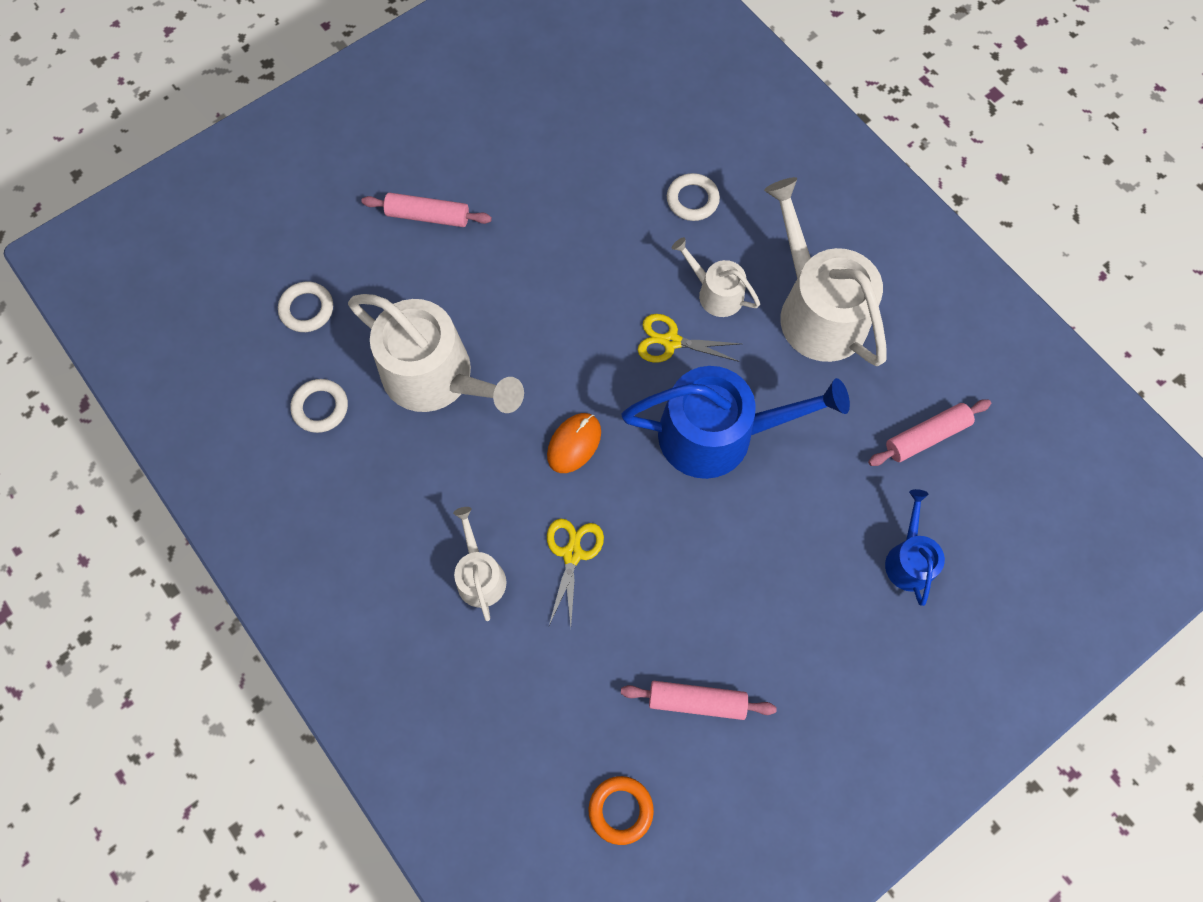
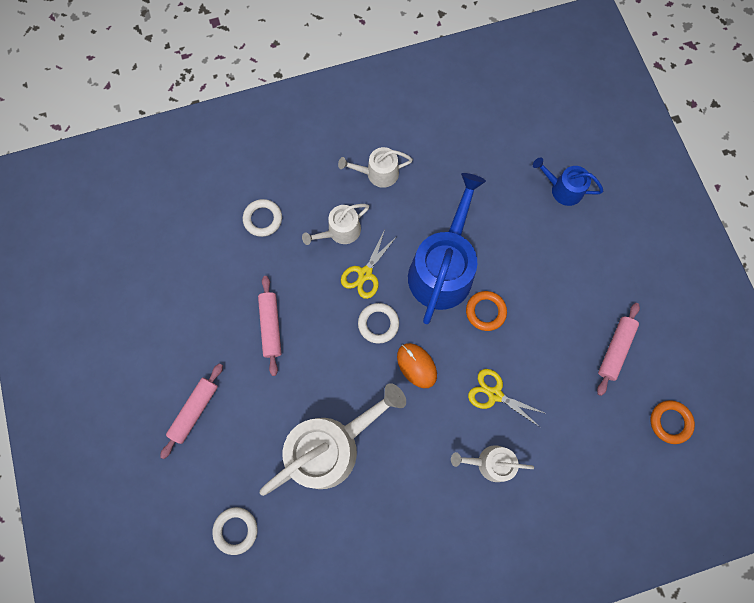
camera: 70 degrees left, 5 degrees up
white ring [290,379,348,433] -> white ring moved to [358,303,399,344]
white watering can [764,177,887,366] -> white watering can [338,147,413,188], size x0.51
pink rolling pin [868,399,991,466] -> pink rolling pin moved to [258,276,281,376]
none -> orange ring [466,291,507,331]

